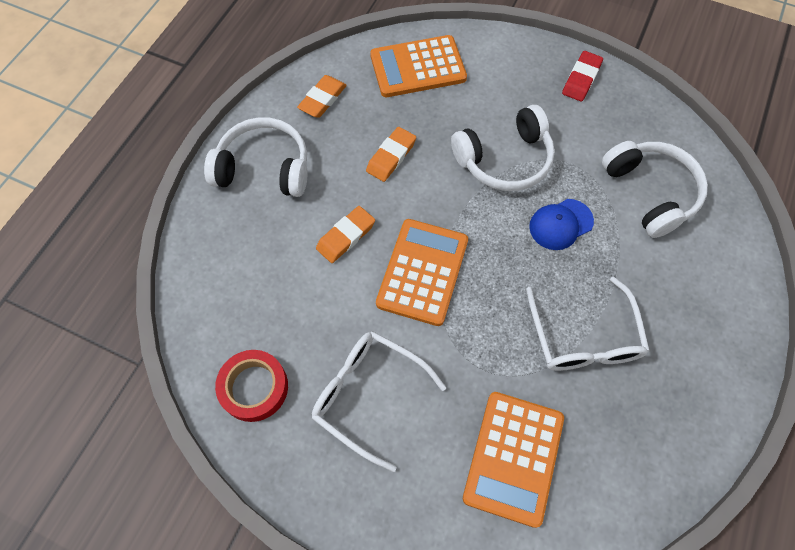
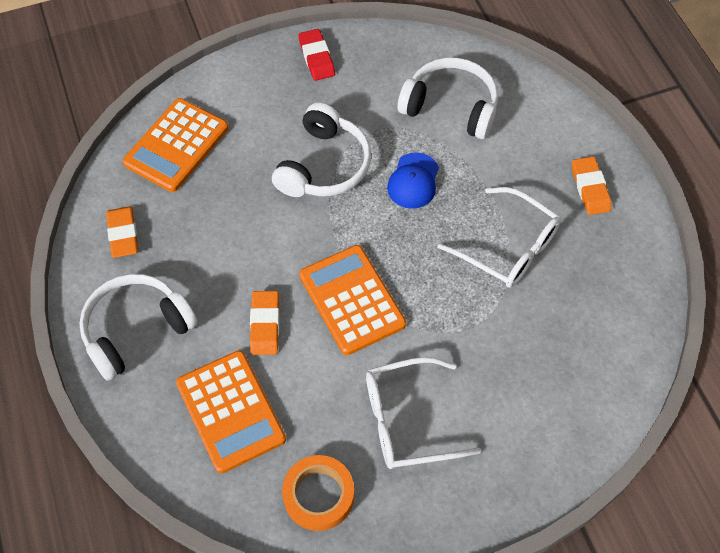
camera: 45 degrees left, 5 degrees down
red tape [215,350,288,422] -> orange tape [282,455,354,531]
orange eraser [366,127,416,182] -> orange eraser moved to [572,156,611,215]
orange calculator [463,392,564,528] -> orange calculator moved to [176,350,286,474]

